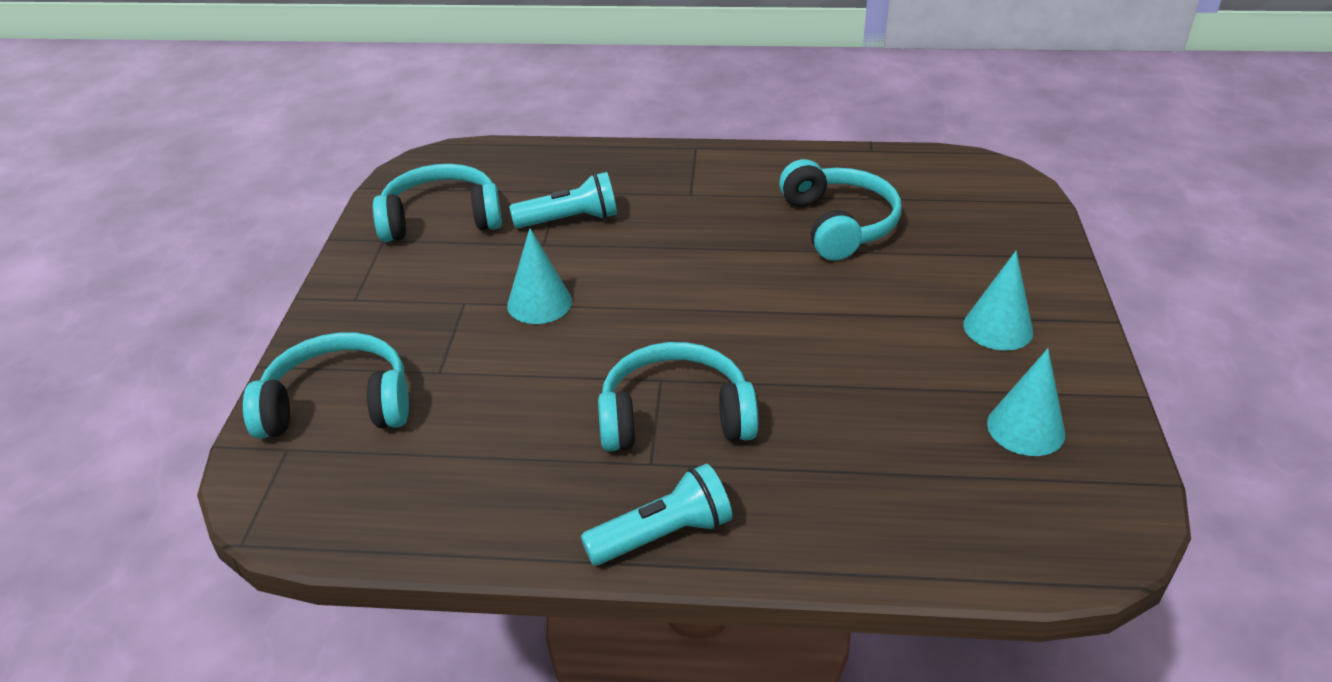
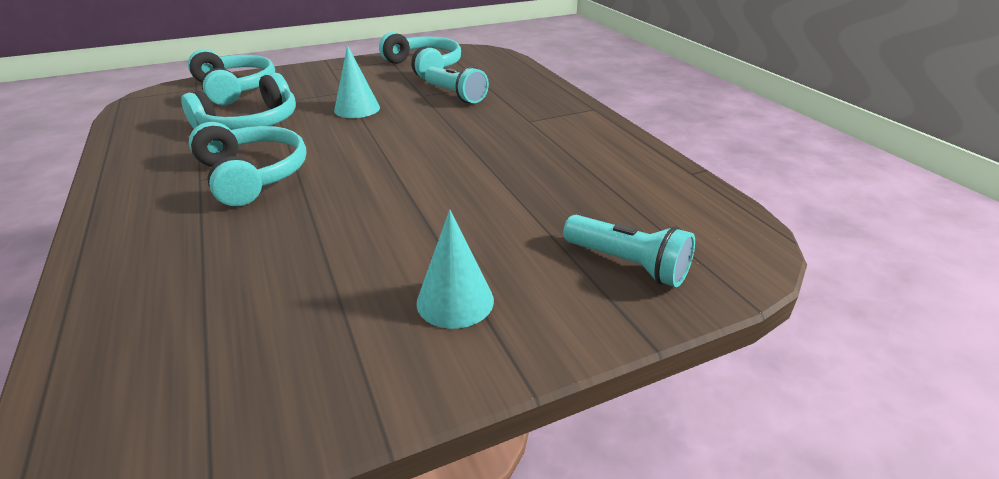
camera: 60 degrees right, 5 degrees down
turquoise flashlight [581,464,732,566] -> turquoise flashlight moved to [563,215,695,287]
turquoise headphones [779,159,902,261] -> turquoise headphones moved to [181,73,296,130]
turquoise cone [987,348,1065,456] -> none

